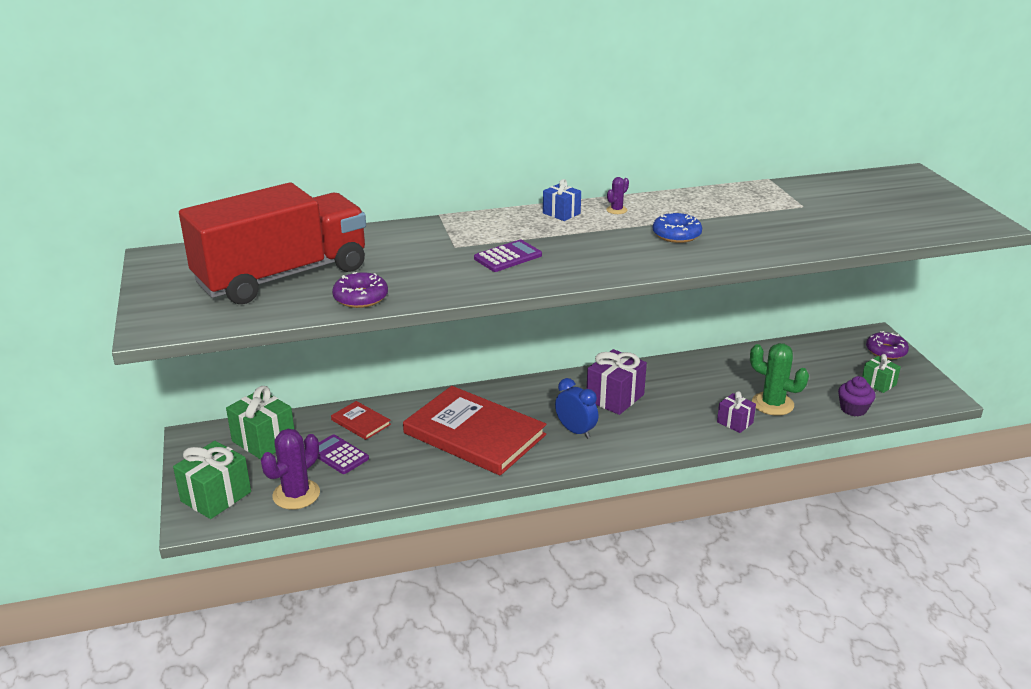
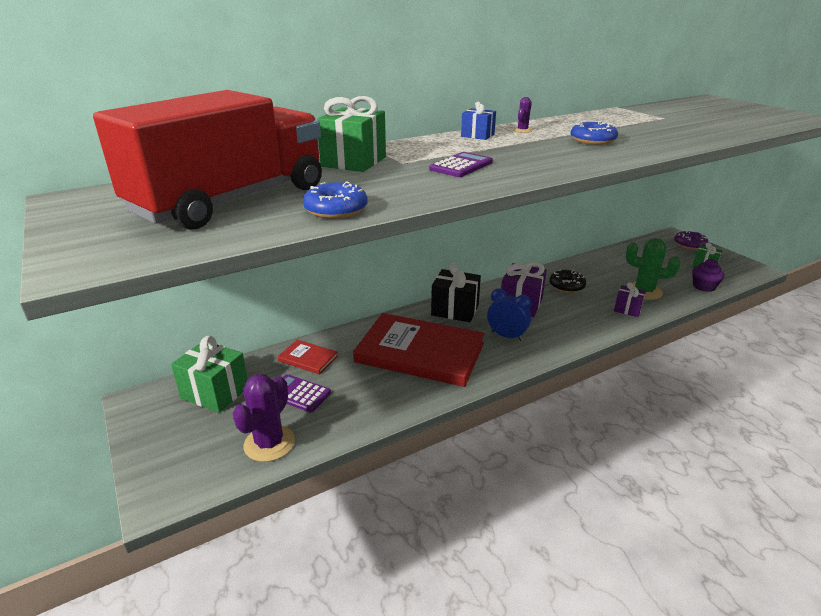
camera: 15 degrees left, 0 degrees up
green gift [173,441,251,519] -> green gift moved to [317,96,386,172]
purple donut [332,272,388,308] -> blue donut [303,181,368,219]
none -> black gift [431,263,481,322]
none -> black donut [549,270,586,293]

